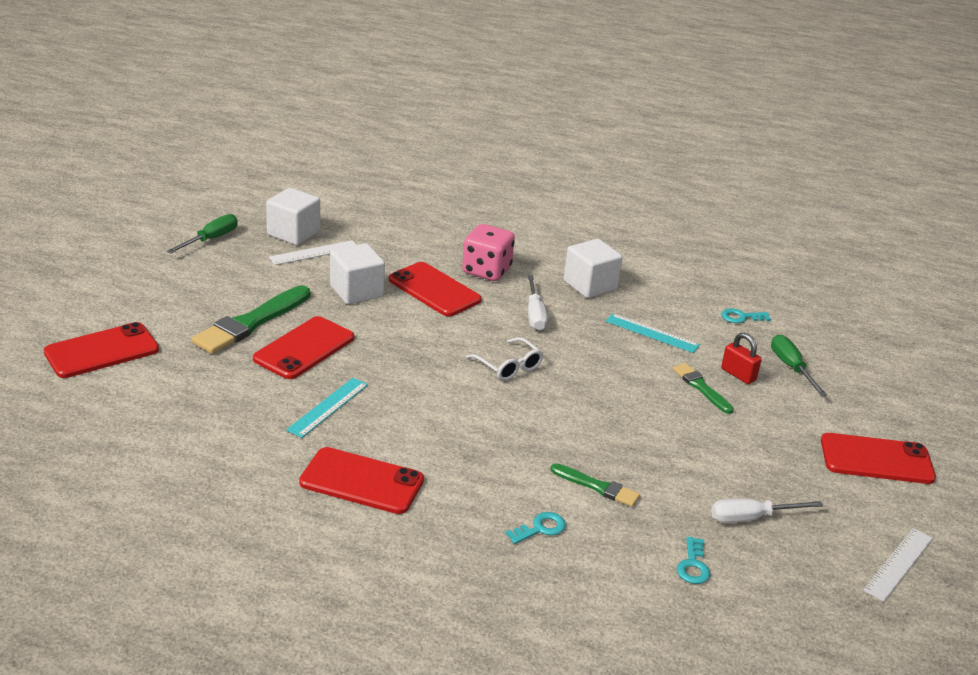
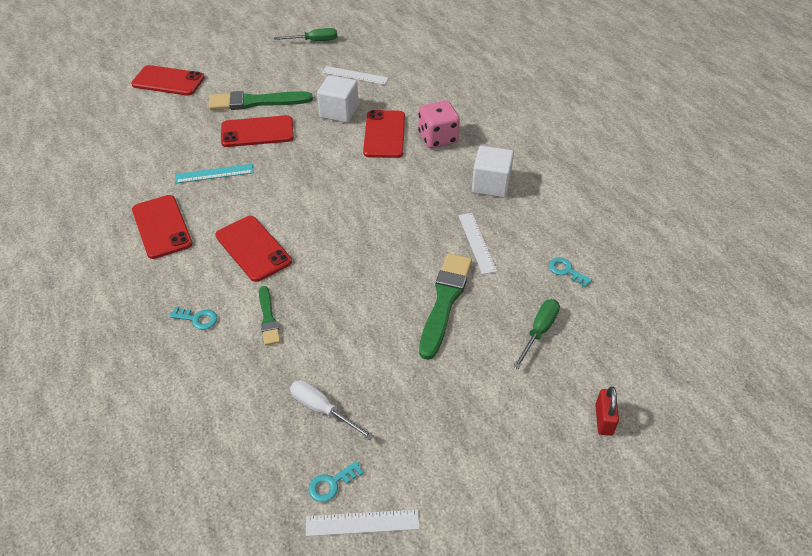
camera: 50 degrees right, 15 degrees up
white cube [266,188,320,245] -> none
white glasses [466,337,543,381] -> none
white screwdriver [527,275,548,331] -> none
turquoise ruler [605,313,700,353] -> white ruler [458,213,497,274]
green brush [673,363,734,414] -> green brush [419,253,472,360], size x1.80
turquoise key [677,537,710,584] -> turquoise key moved to [308,461,364,502]
red padlock [721,333,762,384] -> red padlock moved to [595,387,619,436]
red phone [821,433,936,484] -> red phone moved to [215,216,292,282]

